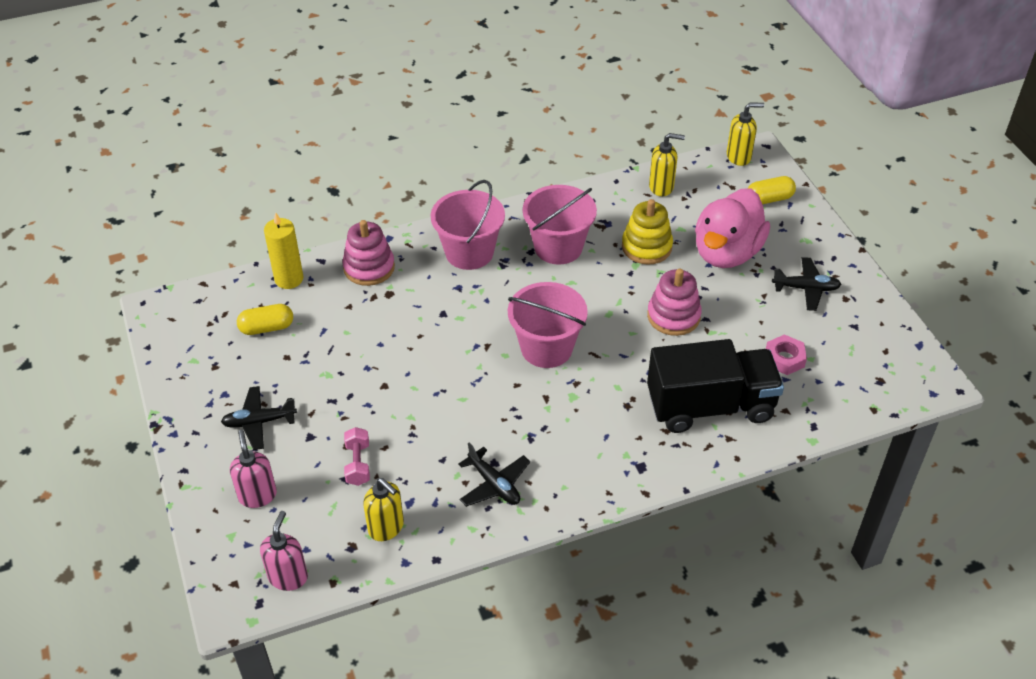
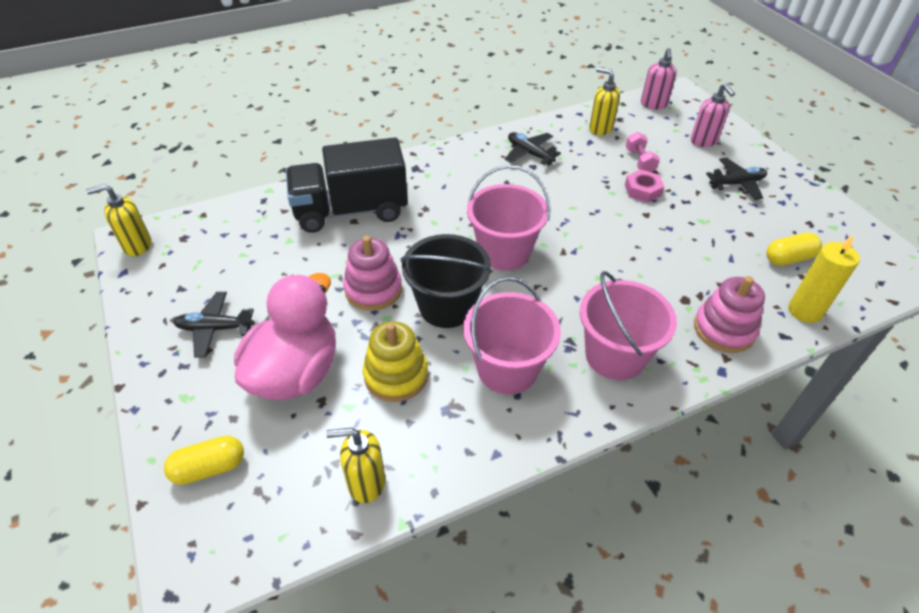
camera: 175 degrees right, 0 degrees up
yellow soap dispenser [727,103,764,166] -> yellow soap dispenser moved to [86,184,151,256]
pink nut [766,334,807,375] -> pink nut moved to [625,170,664,203]
none -> black bucket [400,234,493,328]

